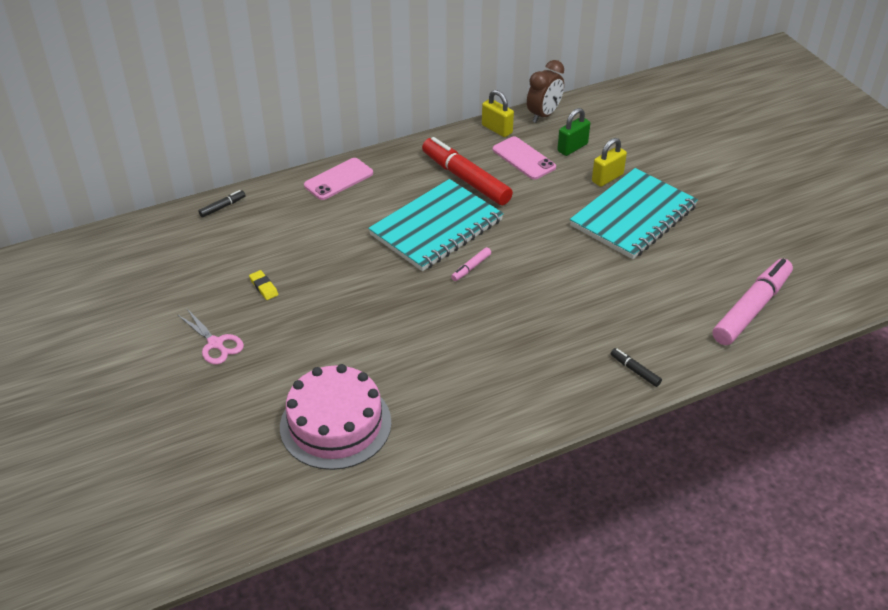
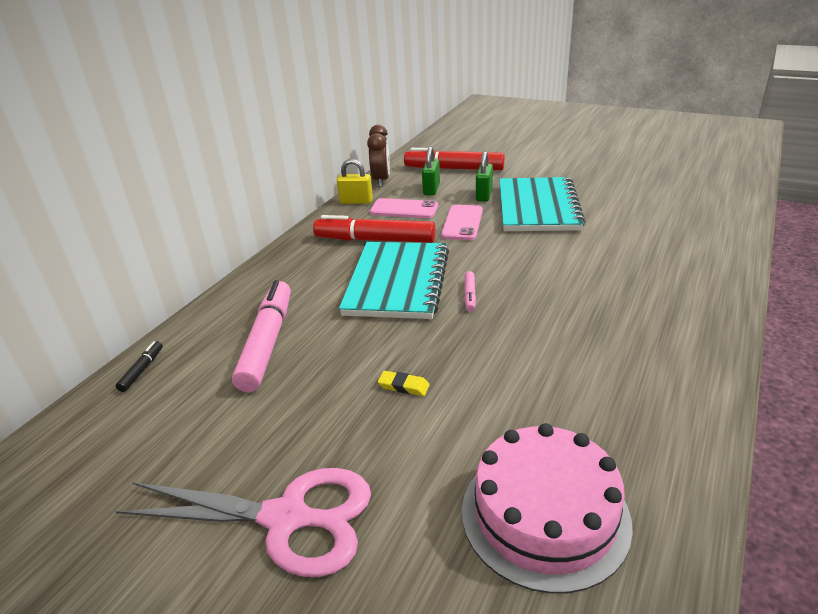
camera: 35 degrees left, 10 degrees down
pink scissors [178,309,244,365] -> pink scissors [115,468,371,577], size x1.89
yellow eraser [249,270,278,300] -> yellow eraser moved to [378,371,430,396]
pink phone [304,158,373,200] -> pink phone moved to [441,205,483,240]
yellow padlock [592,138,627,187] -> green padlock [476,151,493,202]
black marker [610,348,662,387] -> none
pink marker [713,258,793,345] -> pink marker moved to [232,280,291,392]
none -> red marker [404,148,505,170]

